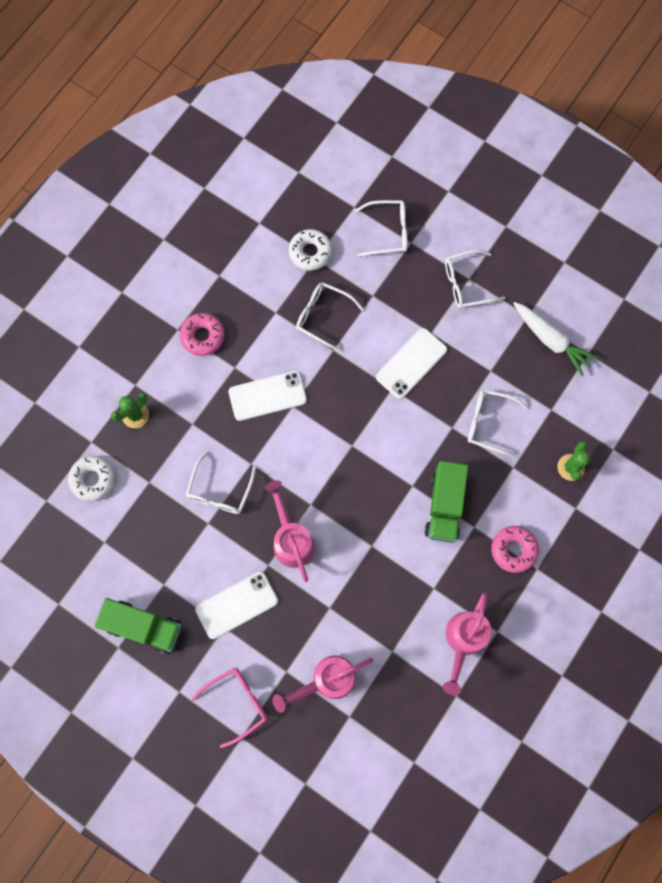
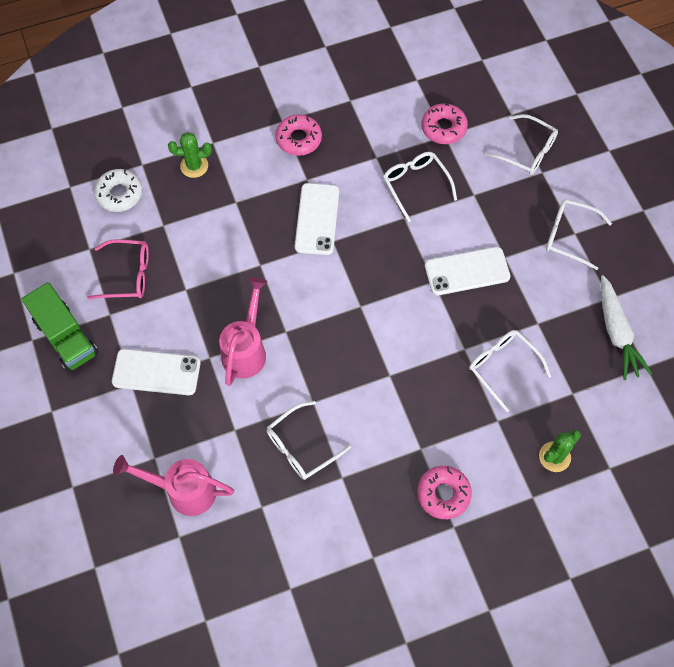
camera: 35 degrees right, 10 degrees down
white glasses [186,451,256,514] -> white glasses moved to [267,401,351,480]
pink glasses [192,668,267,748] -> pink glasses moved to [87,239,149,299]
white phone [229,371,307,421] -> white phone turned 75 degrees clockwise [295,183,339,255]
white donut [289,229,332,271] -> pink donut [421,103,468,144]
green truck [425,461,468,543] -> none
pink watering can [443,593,492,695] -> none

